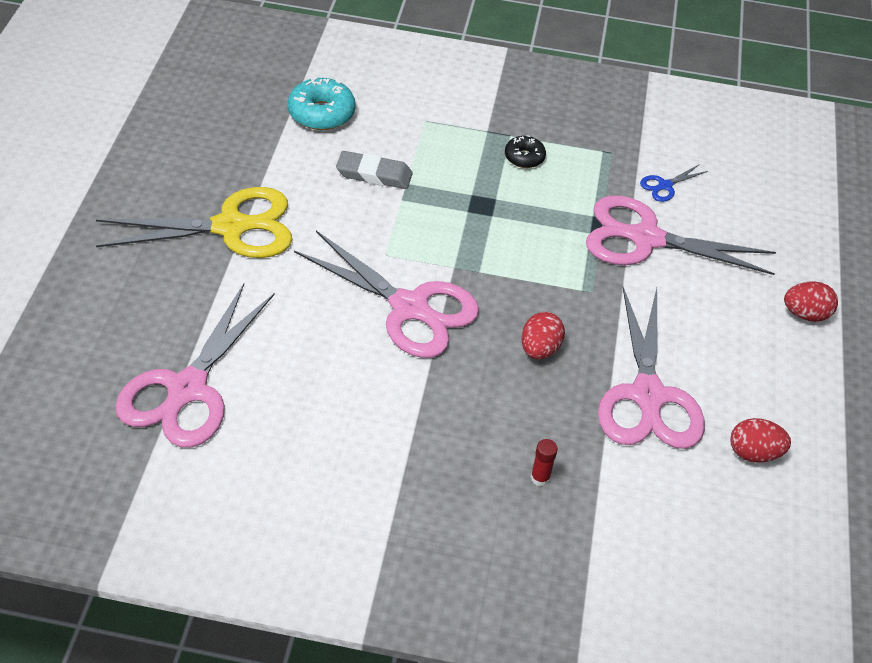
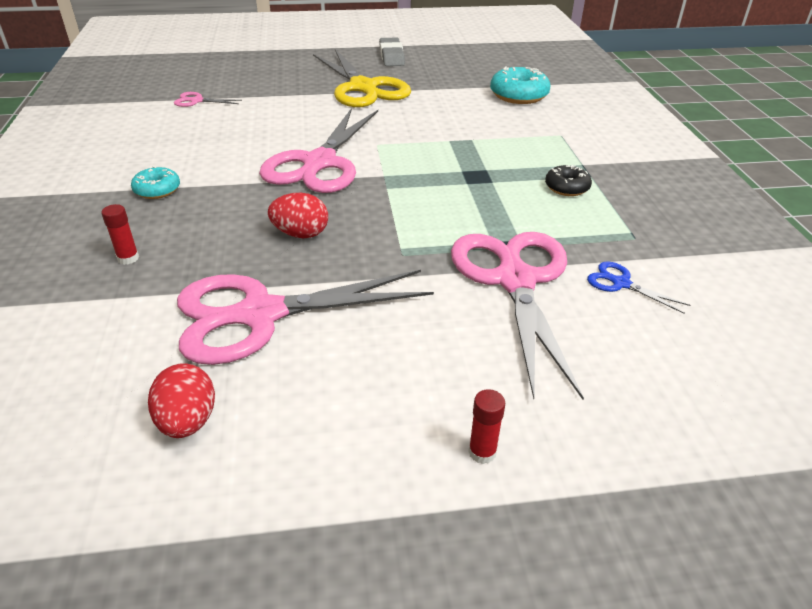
camera: 75 degrees right, 10 degrees down
pink scissors [115,284,275,448] -> pink scissors [174,92,242,107], size x0.41
grey eraser [336,151,413,189] -> grey eraser moved to [379,37,405,66]
red egg [784,281,838,322] -> red glue stick [468,389,505,464]
none -> turquoise donut [131,166,180,199]

